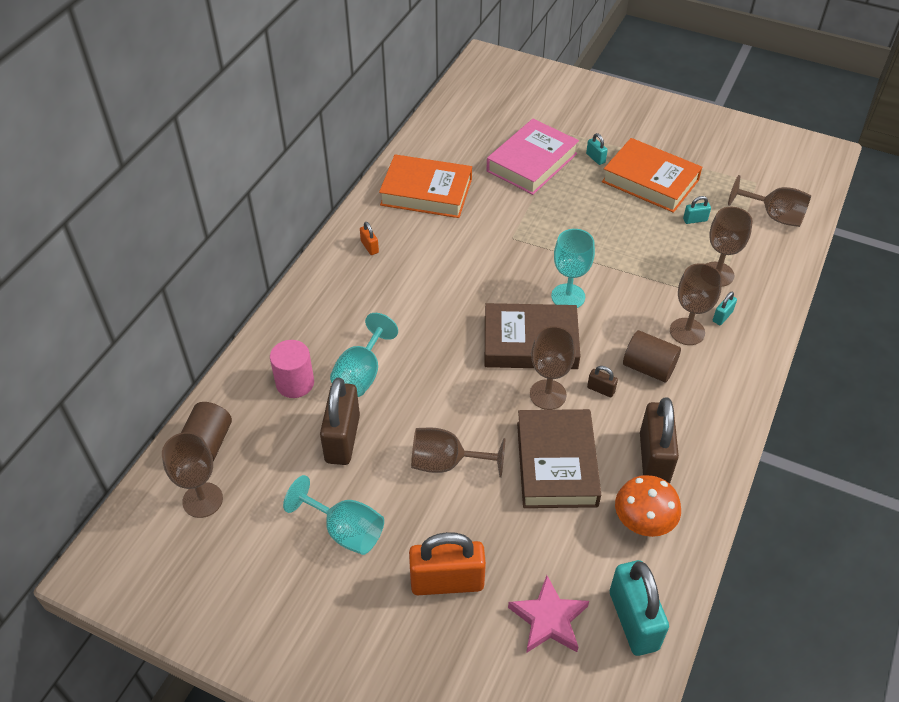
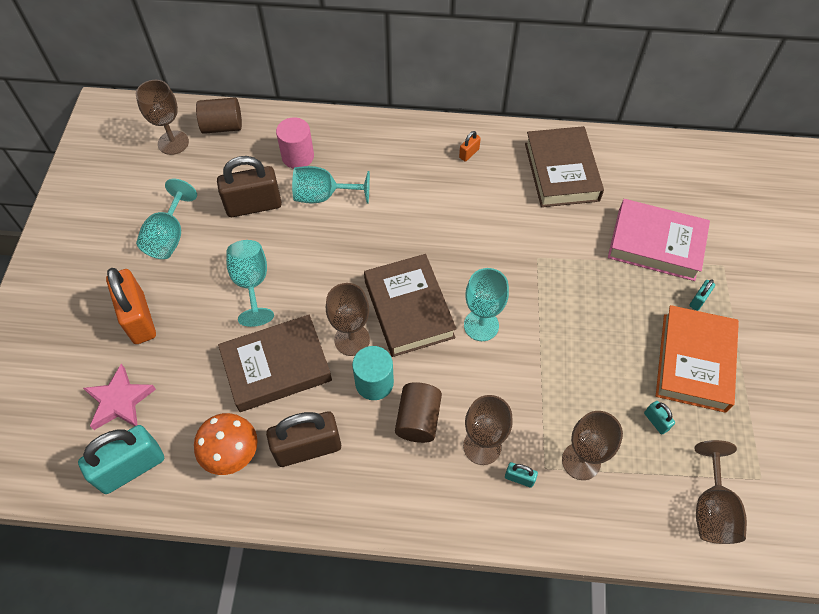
camera: 70 degrees right, 10 degrees up
orange book [379,154,472,218] -> brown book [525,126,604,207]
brown goblet [411,428,505,478] -> turquoise goblet [226,240,274,327]
brown padlock [587,366,618,397] -> turquoise cylinder [352,346,394,400]

